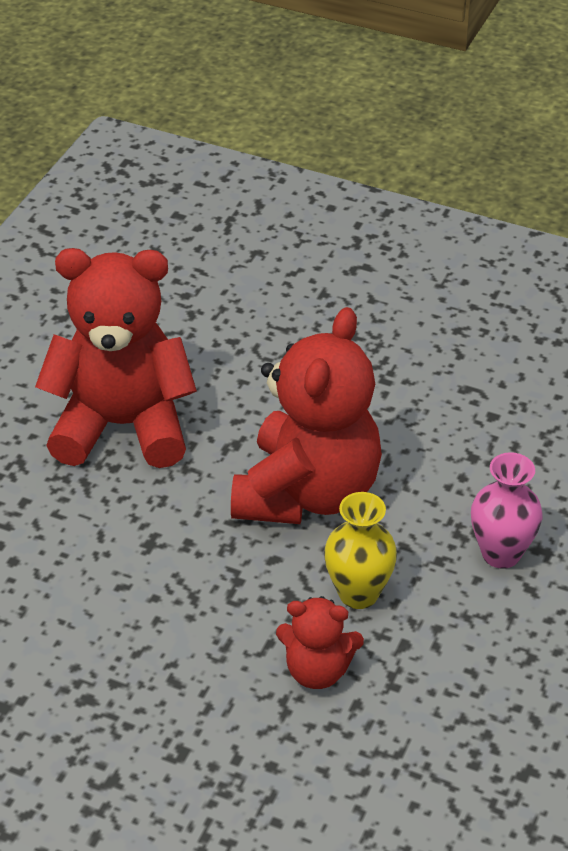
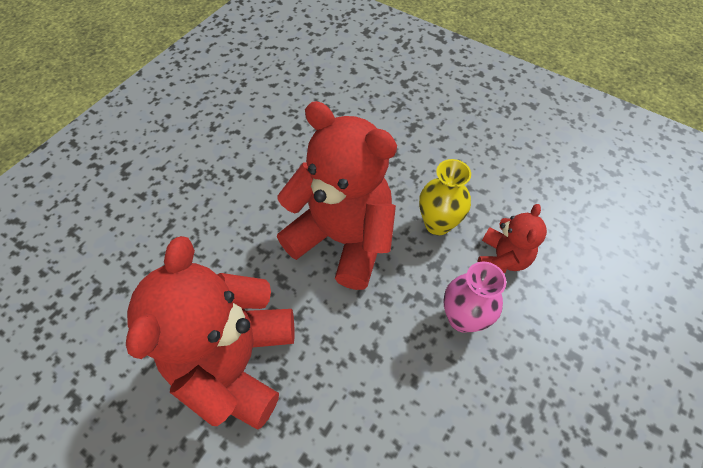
camera: 80 degrees left, 15 degrees up
pink vase [471,452,543,569] -> pink vase moved to [444,261,506,333]

